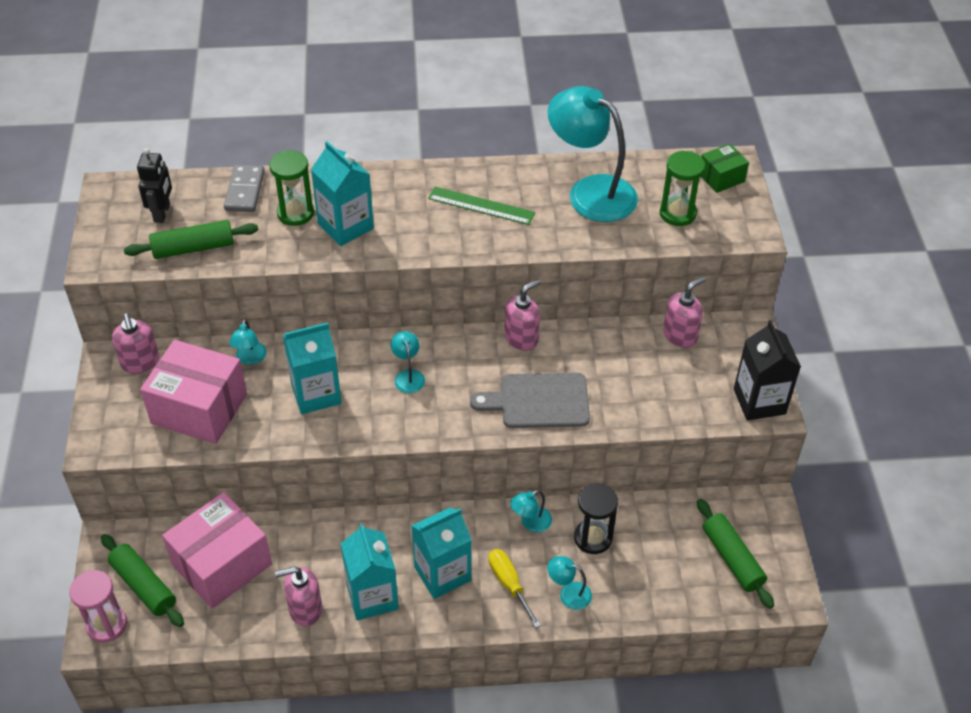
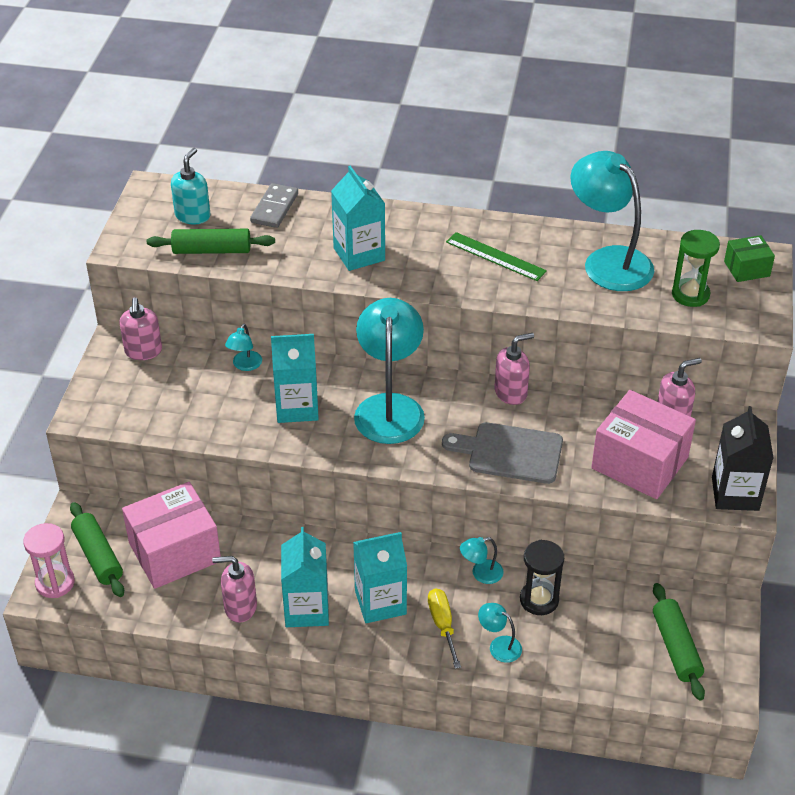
camera: 15 degrees right, 5 degrees down
black robot [137,148,172,223] -> turquoise soap dispenser [171,148,210,224]
pink box [140,340,247,444] -> pink box moved to [591,390,696,499]
green hourglass [269,150,314,226] -> none
turquoise lamp [391,331,425,393] -> turquoise lamp [354,298,425,444], size x2.31

